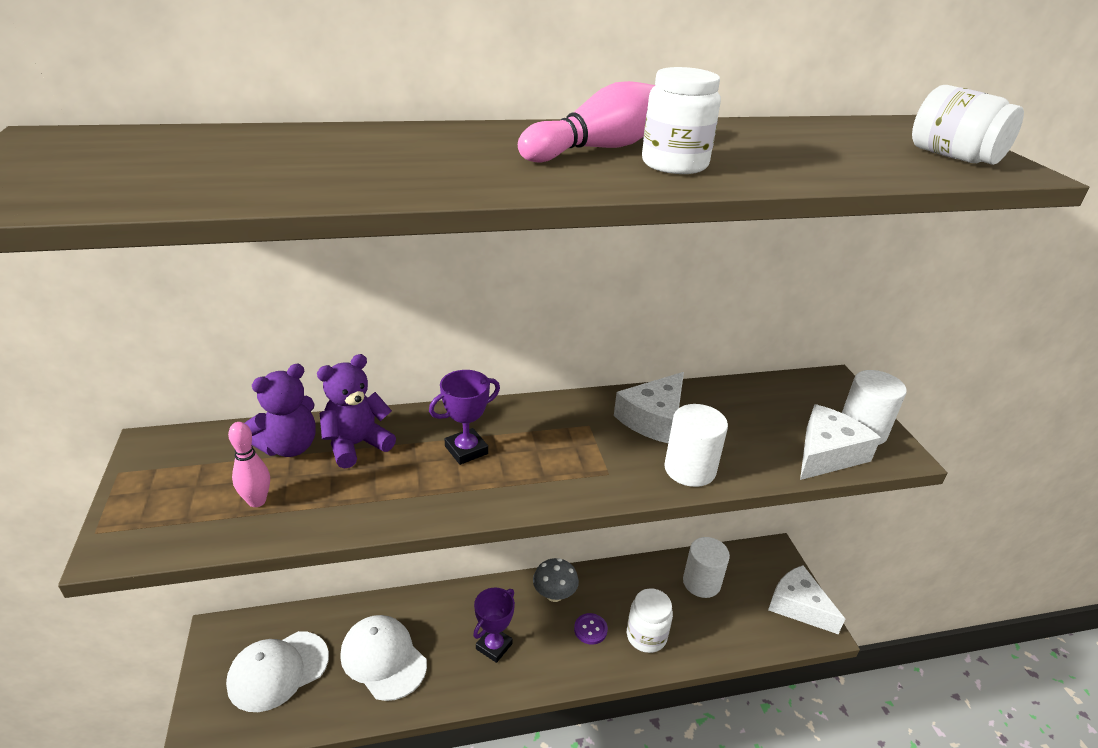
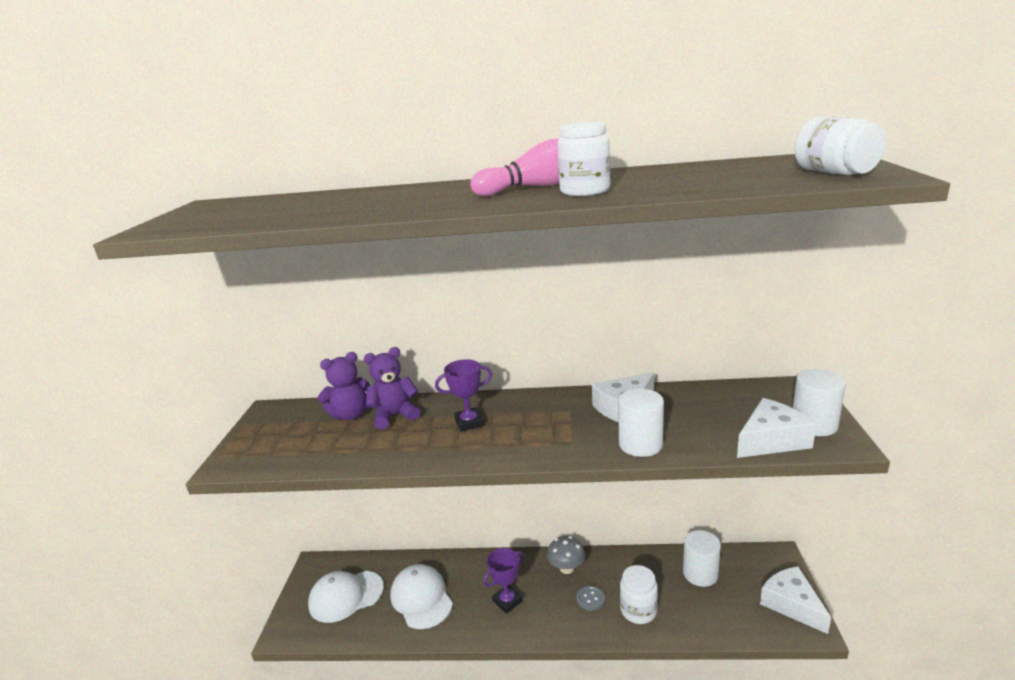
camera: 20 degrees right, 10 degrees down
pink bowling pin [228,422,270,507] -> none
purple button [574,613,608,645] -> grey button [576,585,605,611]

